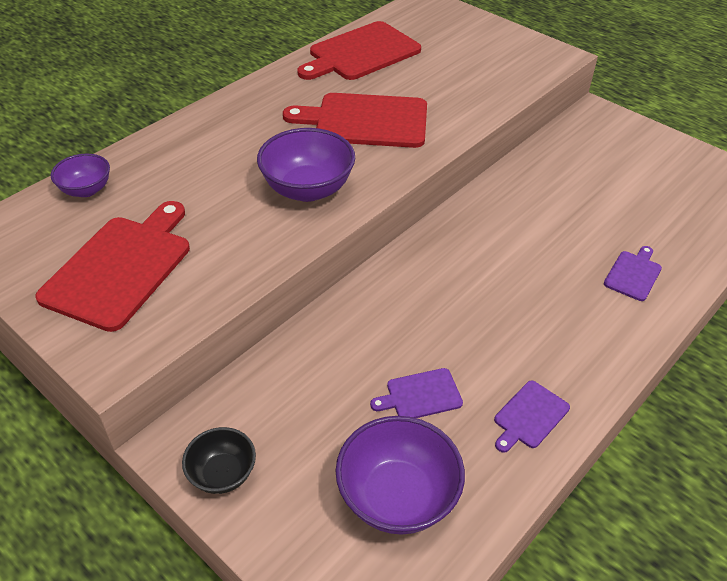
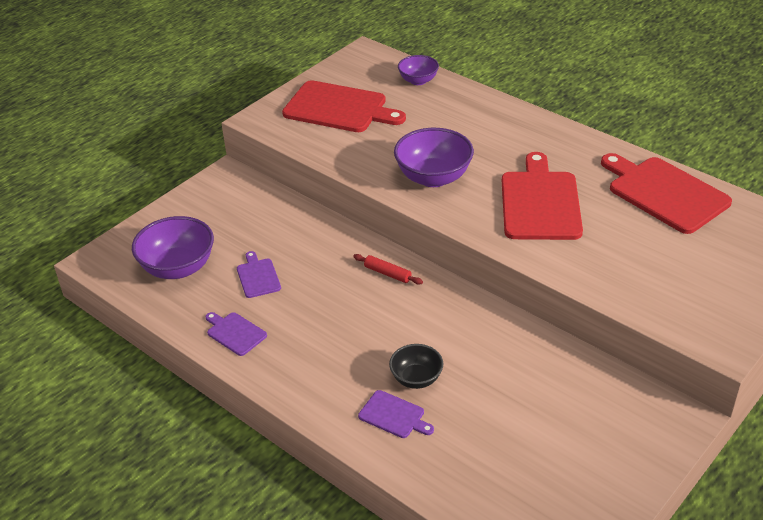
camera: 90 degrees right, 5 degrees down
black bowl [182,427,256,494] -> black bowl moved to [389,344,443,389]
none -> red rolling pin [353,254,423,285]

